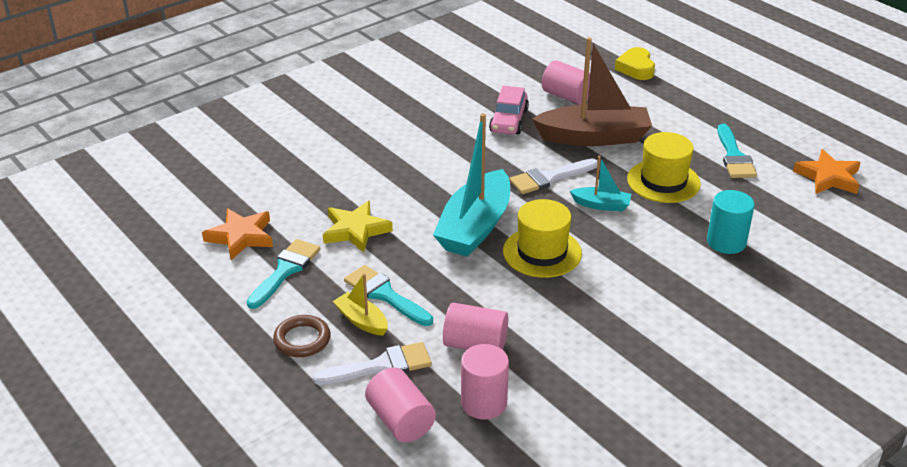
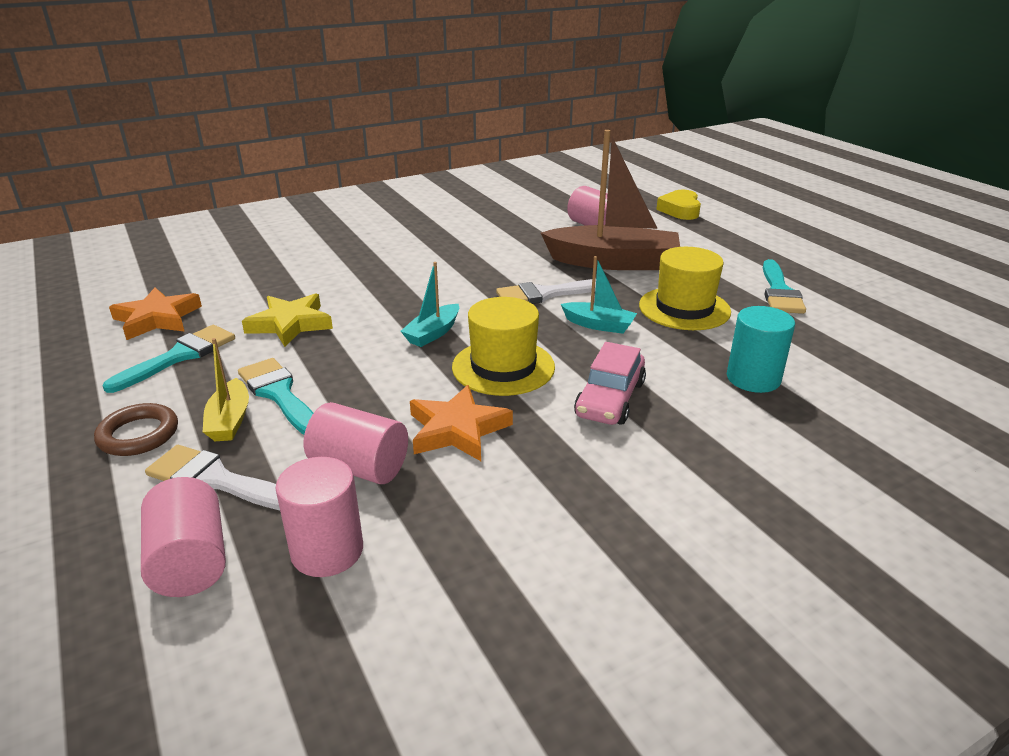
camera: 10 degrees right, 5 degrees down
white brush [313,342,432,385] -> white brush turned 150 degrees counterclockwise [145,445,280,510]
yellow boat [333,273,388,336] -> yellow boat turned 150 degrees counterclockwise [203,338,249,441]
turquoise boat [433,113,510,257] -> turquoise boat [400,262,459,347], size x0.48
pink car [489,86,529,135] -> pink car moved to [574,342,646,425]
orange star [793,149,861,194] -> orange star moved to [410,385,513,461]

